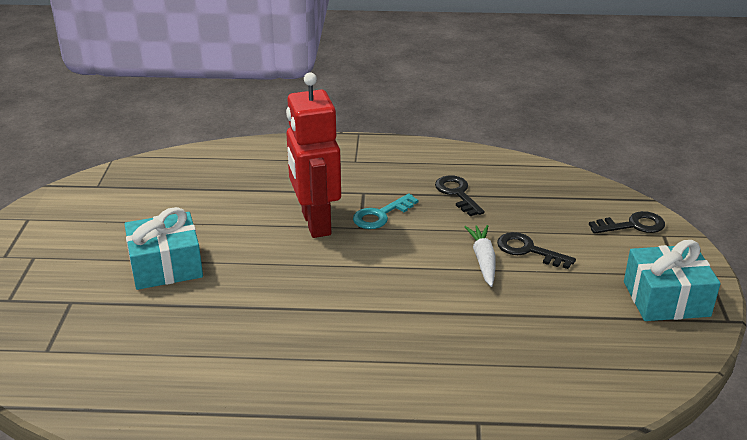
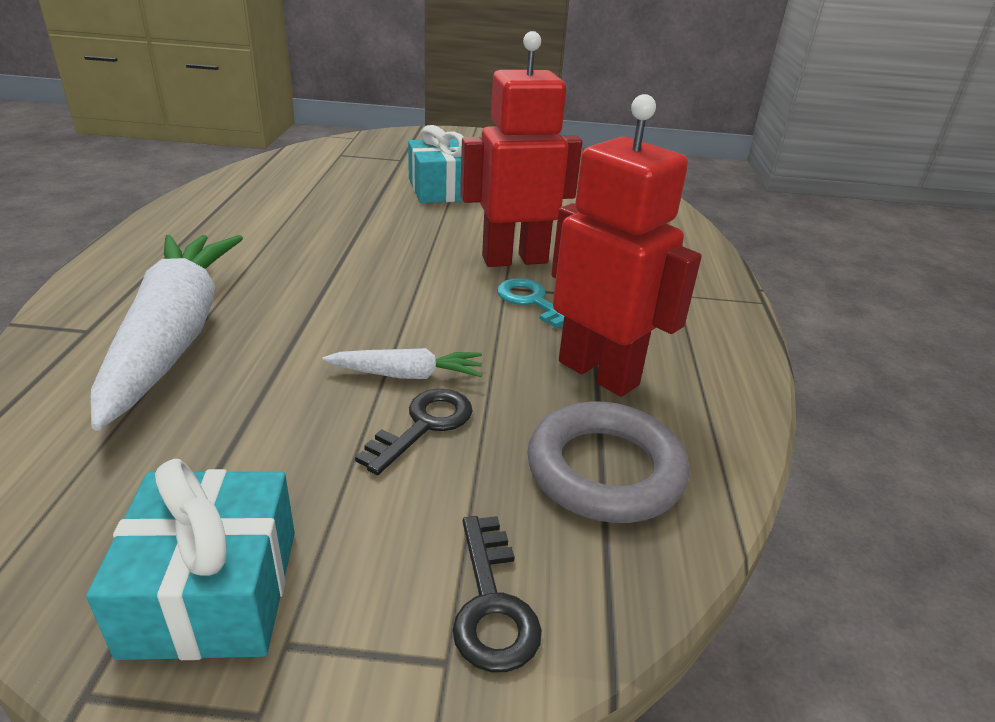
camera: 90 degrees right, 0 degrees up
black key [435,175,484,216] -> red robot [551,94,702,397]
none -> white carrot [90,235,243,431]
none -> grey ring [527,402,690,523]

